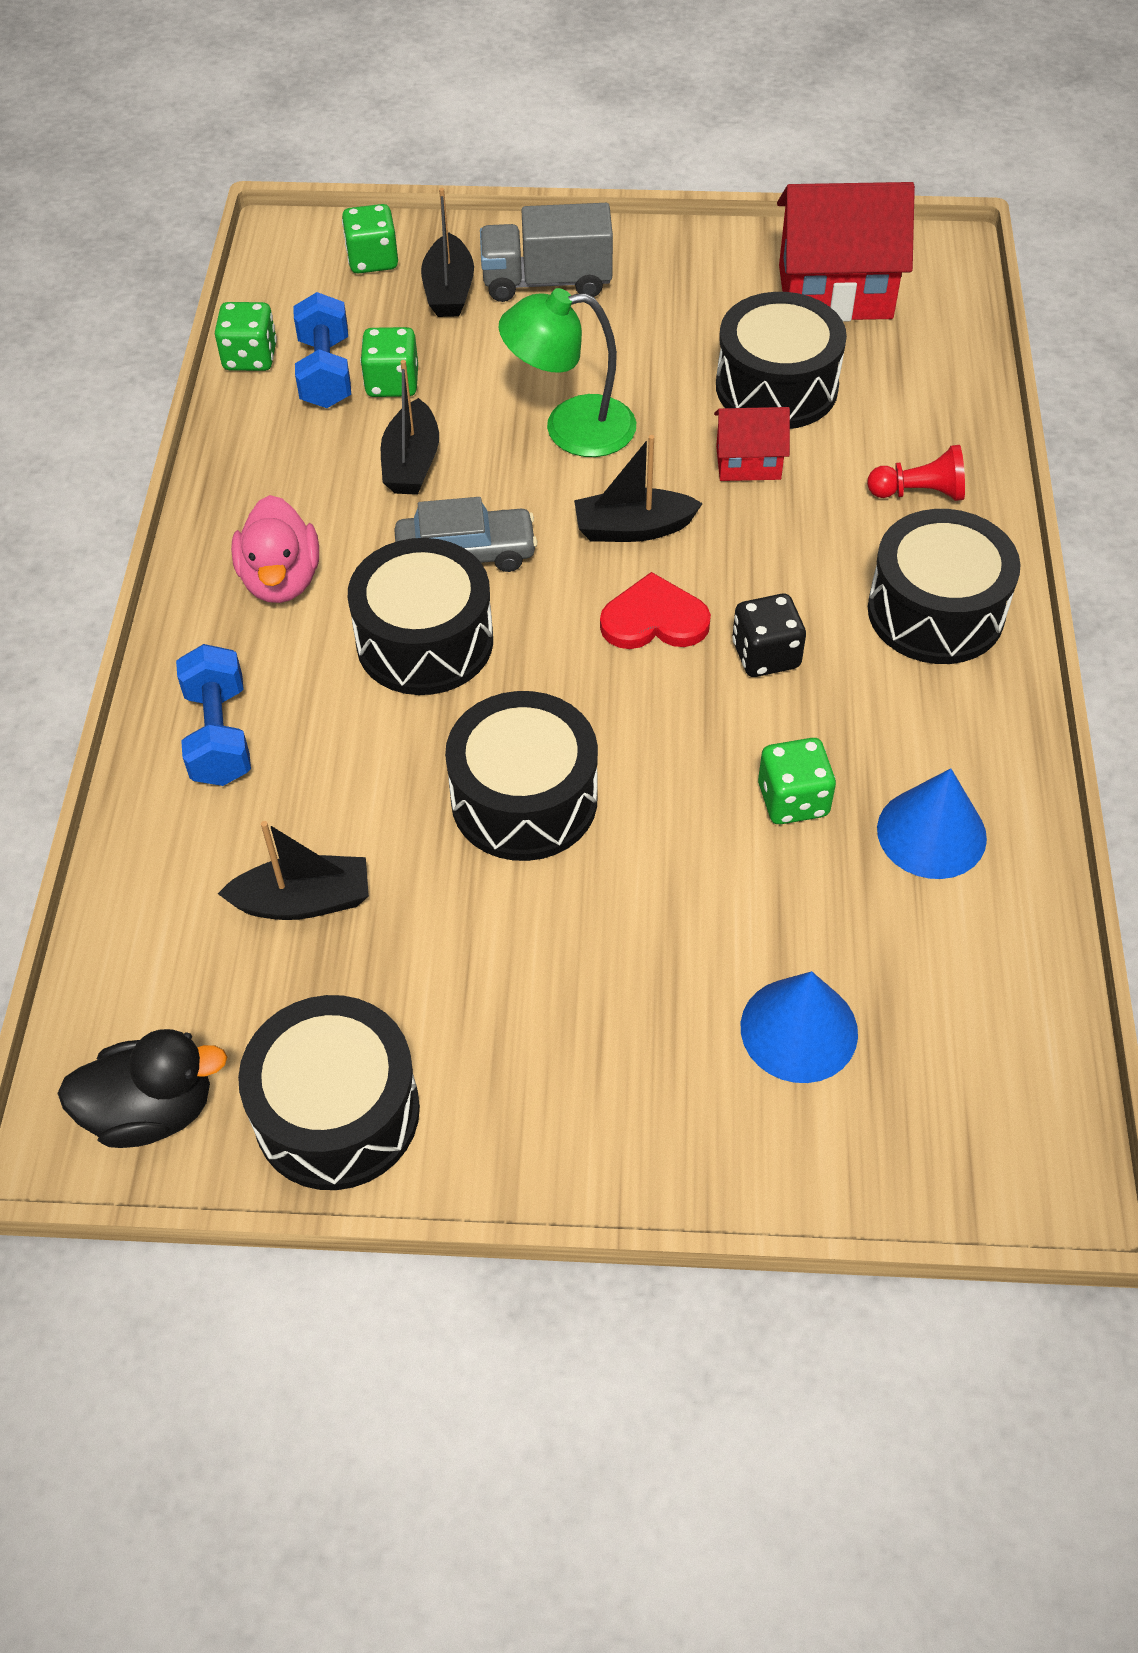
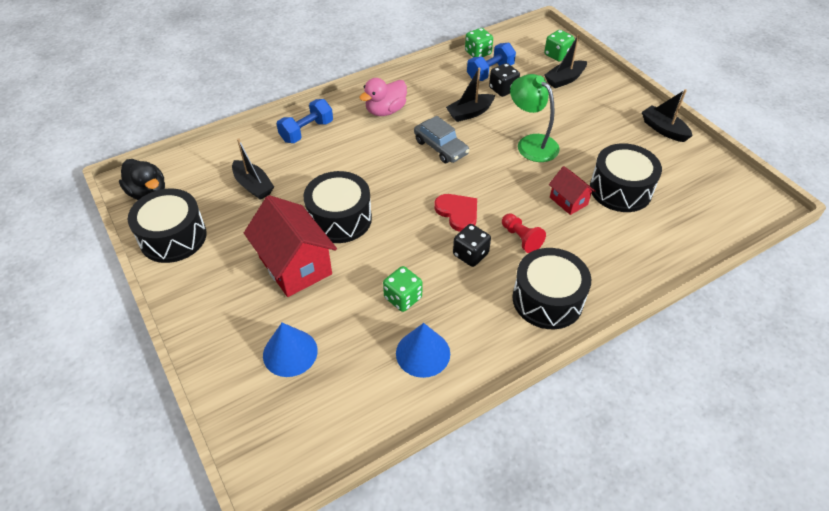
camera: 55 degrees right, 5 degrees down
black drum [348,538,493,695] -> none
green dice [360,327,418,397] -> black dice [489,63,520,97]
grey truck [480,203,613,302] -> none
black boat [574,435,703,542] -> black boat moved to [642,89,693,142]
red house [777,182,915,321] -> red house moved to [244,195,337,297]
red pawn [867,445,965,501] -> red pawn moved to [502,213,546,253]

